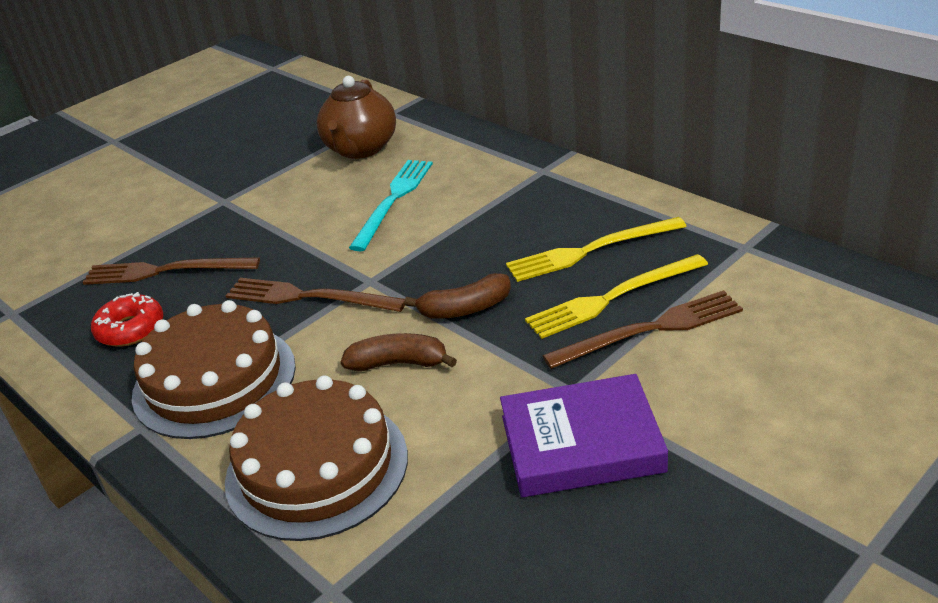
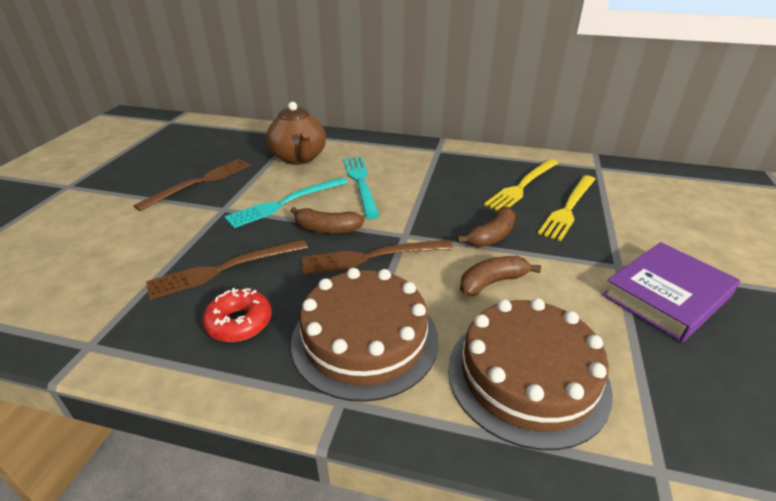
camera: 35 degrees left, 0 degrees up
brown fork [543,290,743,369] -> brown fork moved to [133,159,251,211]
none -> turquoise fork [225,177,348,228]
none -> brown banana [290,207,365,234]

